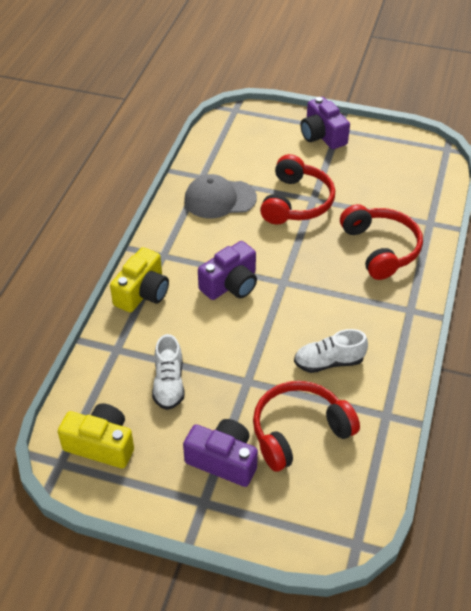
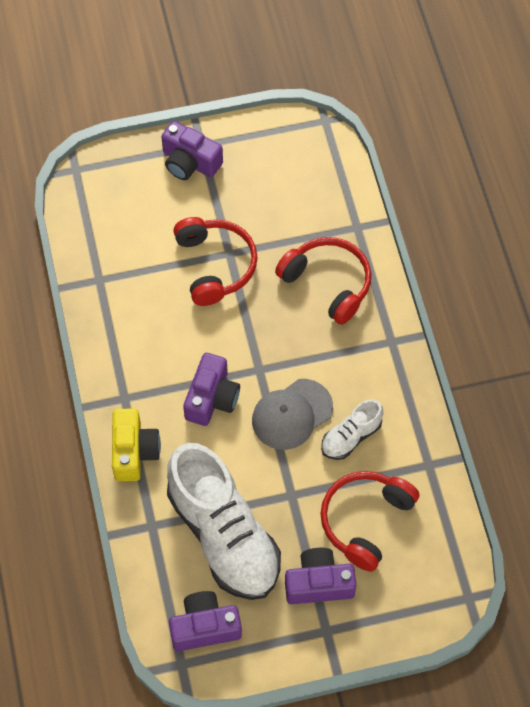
camera: 30 degrees left, 15 degrees up
yellow camera [58,403,134,468] -> purple camera [169,591,242,651]
white shoe [152,334,185,410] -> white shoe [167,443,281,600], size x2.15
grey cap [184,174,257,218] -> grey cap moved to [252,379,333,450]

